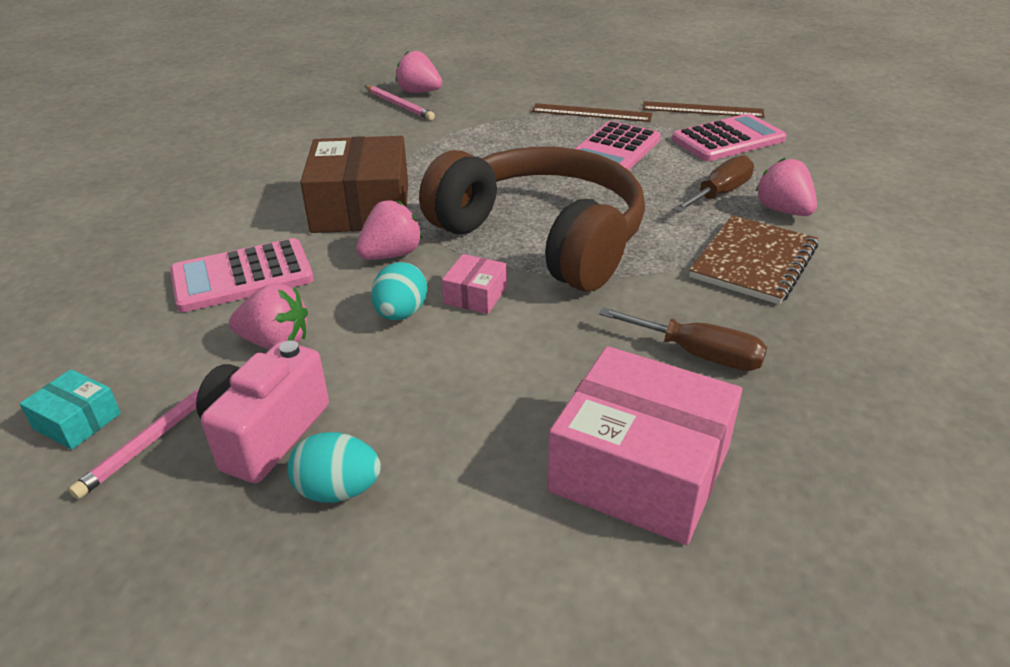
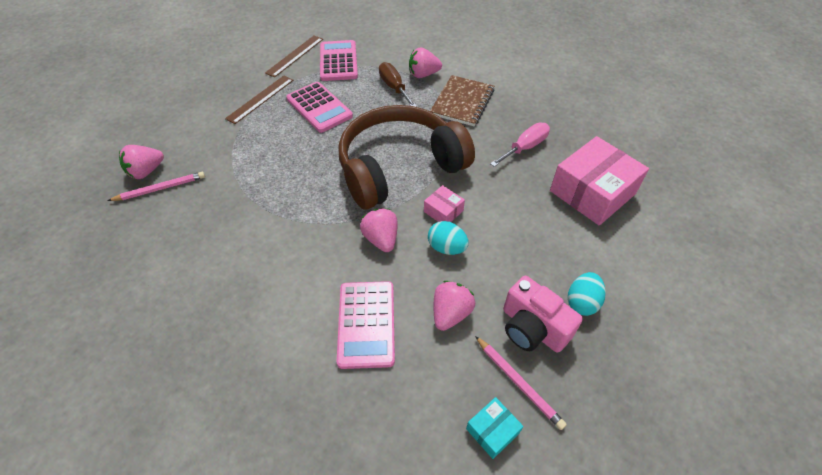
camera: 70 degrees left, 15 degrees up
brown box [300,136,408,233] -> none
brown screwdriver [599,307,767,371] -> pink screwdriver [490,123,550,167]
brown notebook [689,215,818,305] -> brown notebook turned 60 degrees clockwise [430,75,494,126]

